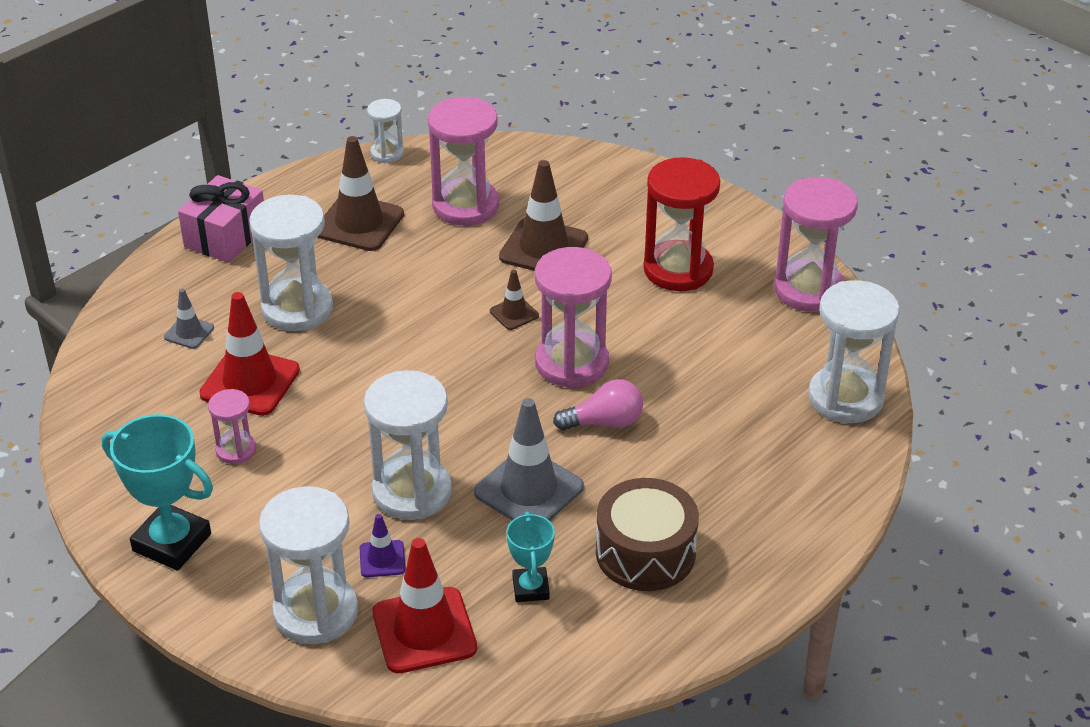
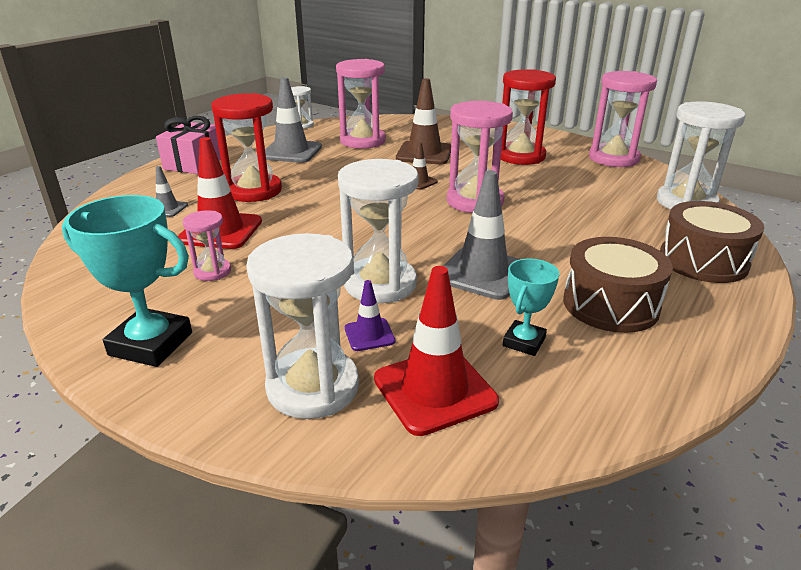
camera: 10 degrees left, 10 degrees down
white hourglass [249,195,333,331] -> red hourglass [211,93,282,202]
brown traffic cone [318,136,404,251] -> grey traffic cone [265,77,322,163]
turquoise trophy [506,512,555,602] -> turquoise trophy turned 45 degrees clockwise [503,258,559,356]
pink light bulb [553,379,643,430] -> none
none -> brown drum [660,201,764,283]

